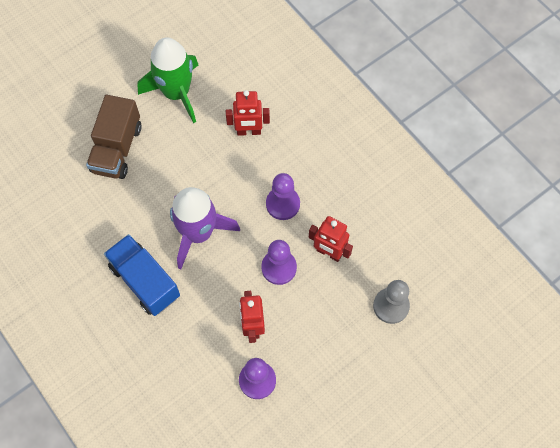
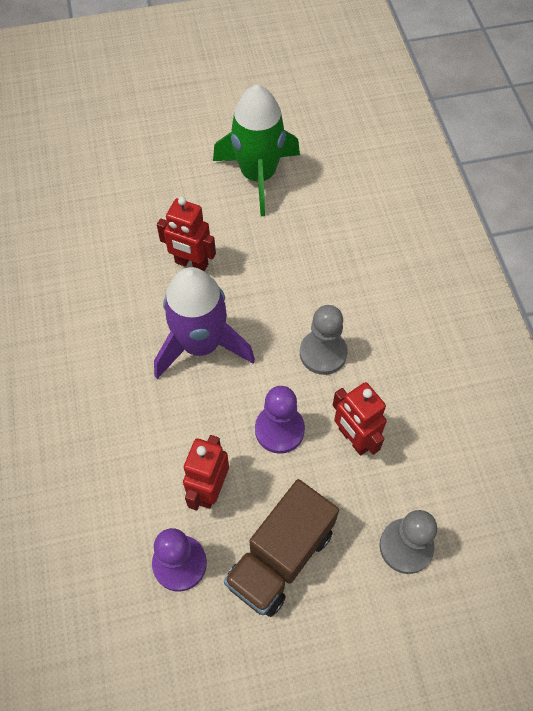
camera: 25 degrees right, 5 degrees down
brown truck [86,95,141,179] -> brown truck moved to [224,479,339,617]
blue truck [104,234,180,316] -> none
red robot [226,90,270,136] -> red robot moved to [157,197,216,272]
purple pawn [266,173,300,220] -> grey pawn [300,305,347,375]

